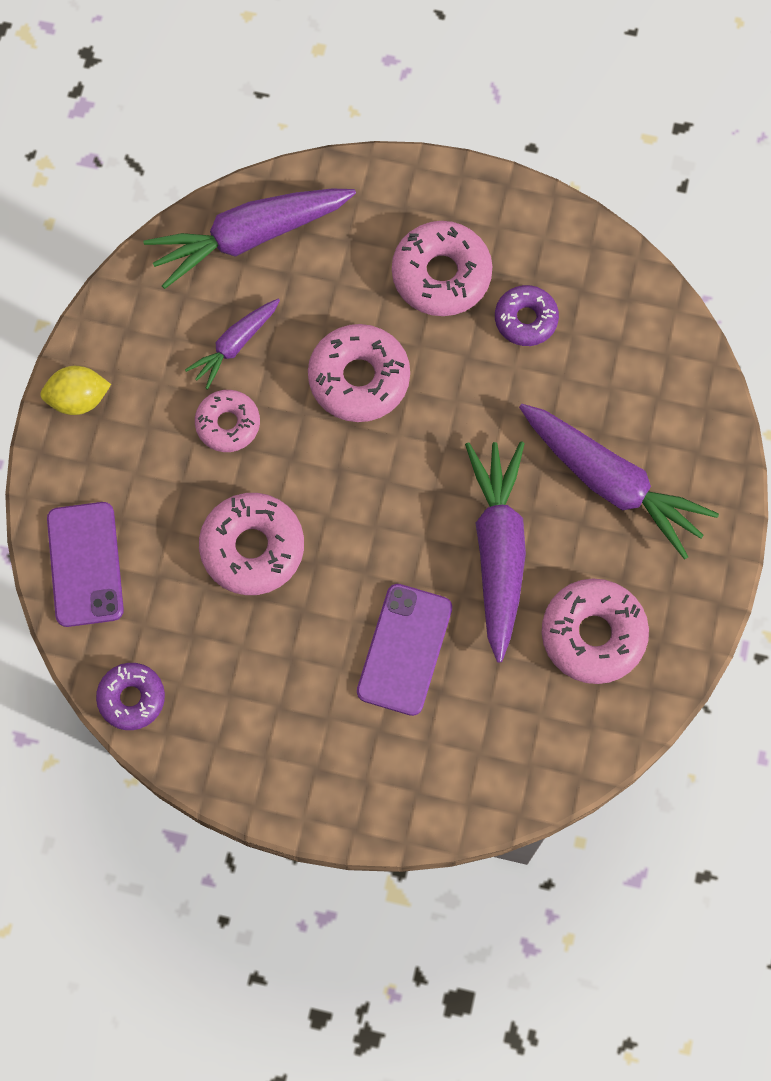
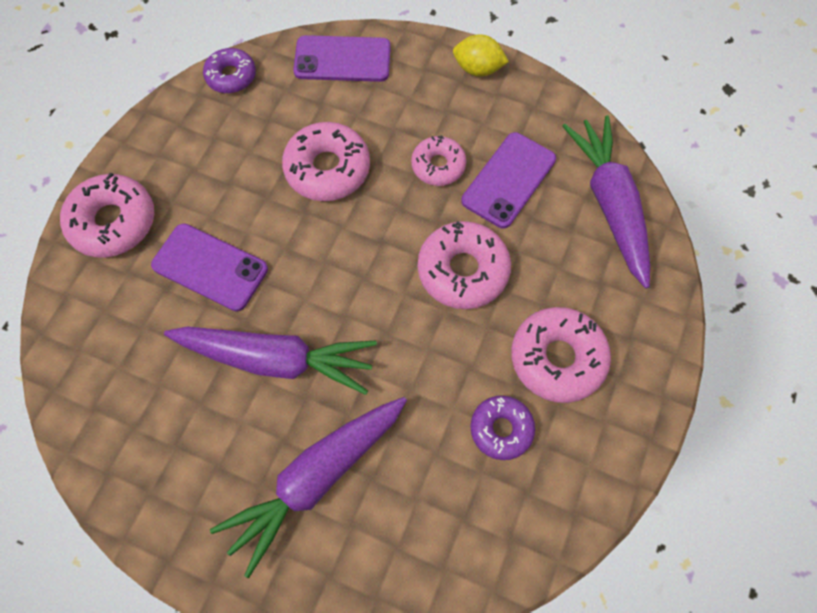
camera: 100 degrees right, 5 degrees down
yellow lemon [40,366,111,415] -> yellow lemon turned 75 degrees counterclockwise [453,34,509,77]
purple carrot [185,299,280,390] -> purple phone [461,132,556,228]
pink donut [542,578,649,684] -> pink donut moved to [60,172,154,258]

